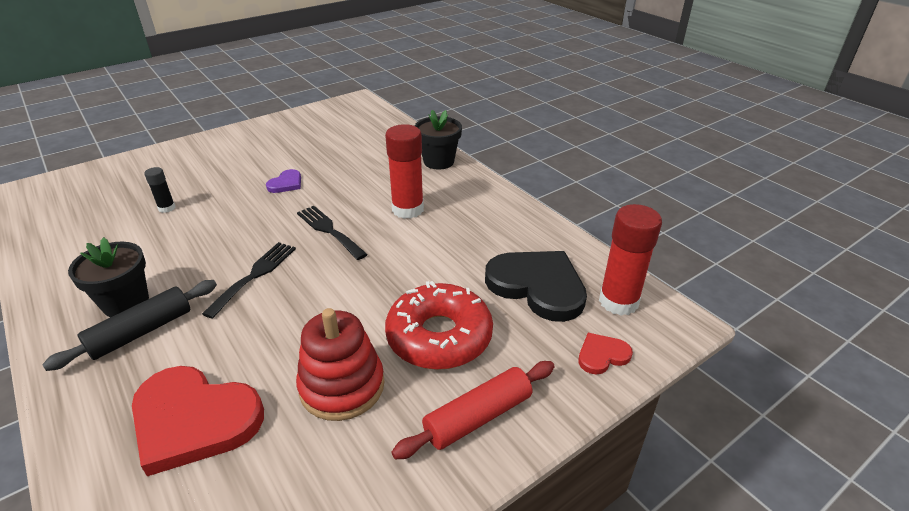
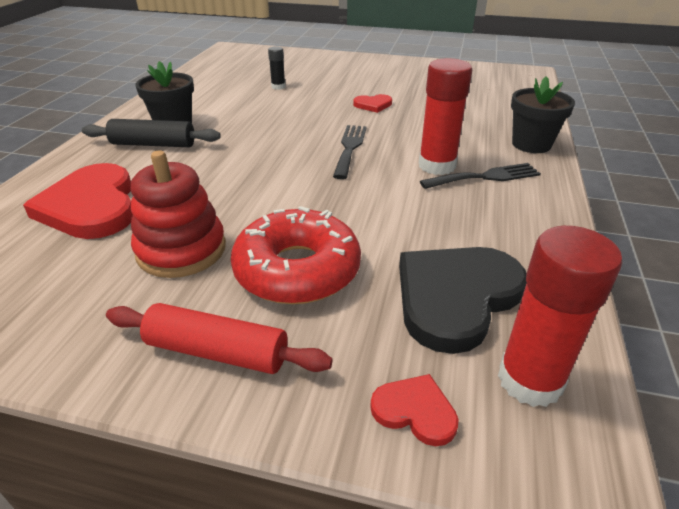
camera: 50 degrees right, 0 degrees up
black fork [202,242,296,319] -> black fork moved to [420,163,541,189]
purple heart [266,169,301,193] -> red heart [353,94,392,113]
black heart [485,251,587,322] -> black heart turned 135 degrees counterclockwise [399,247,527,354]

